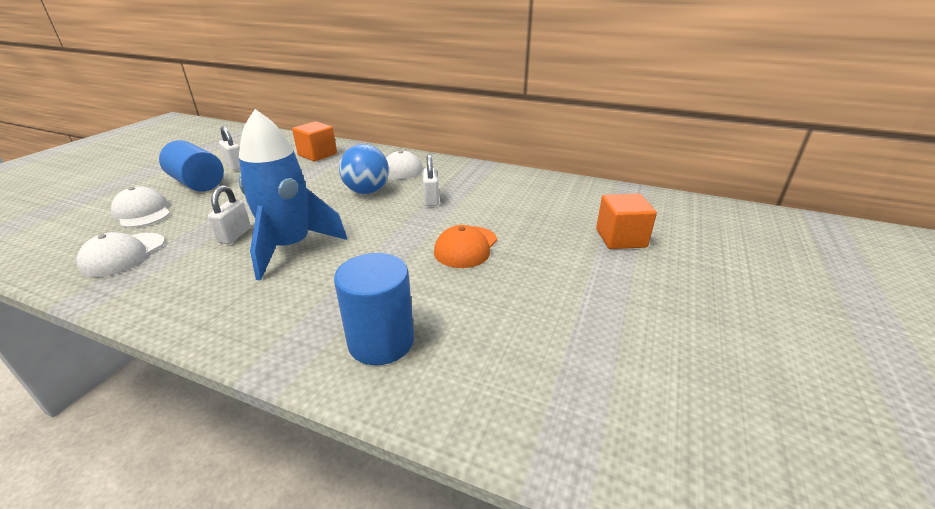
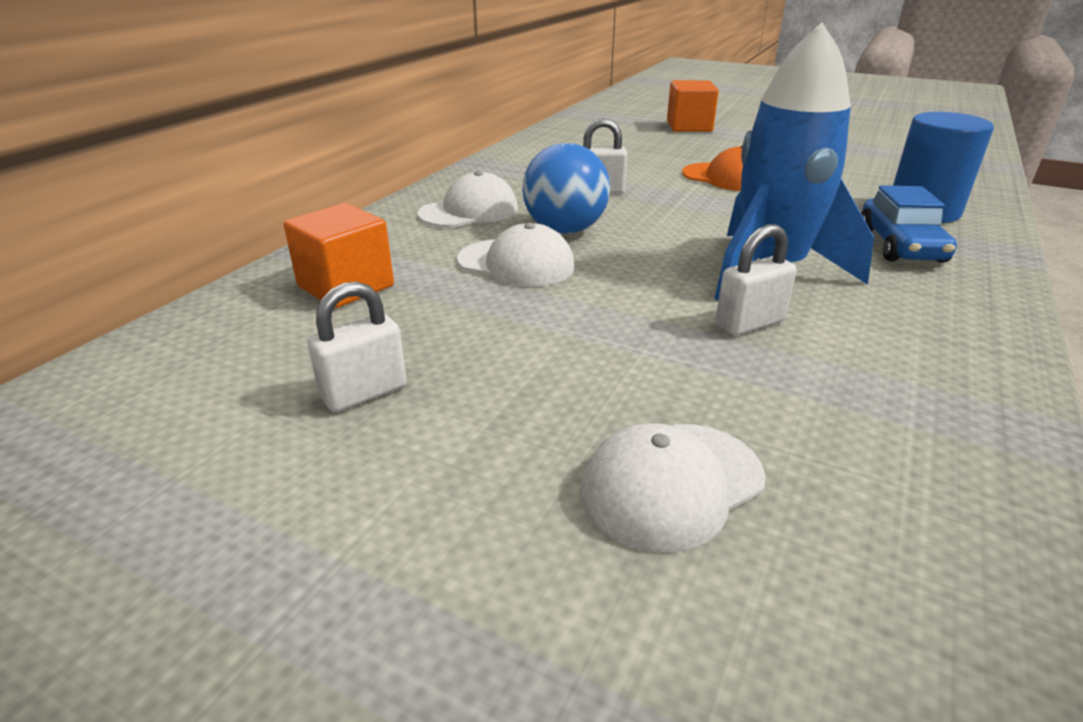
camera: 85 degrees left, 0 degrees up
white cap [77,232,165,277] -> white cap moved to [457,223,574,287]
blue cylinder [159,140,224,192] -> none
white padlock [208,185,251,244] -> white padlock turned 45 degrees counterclockwise [715,224,797,335]
none -> blue car [861,185,957,263]

